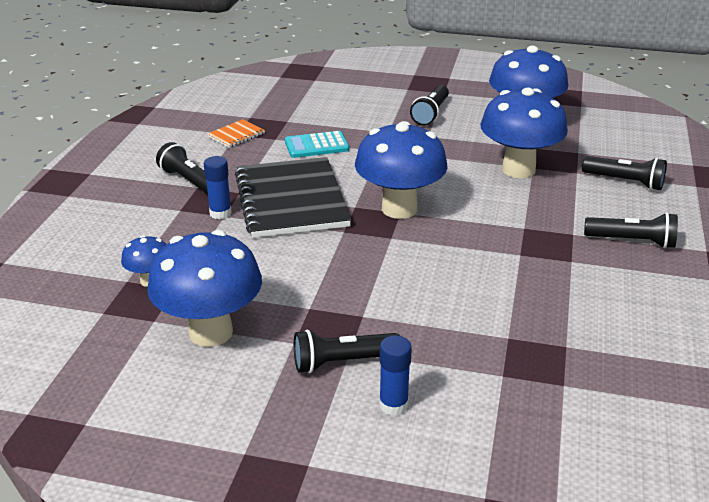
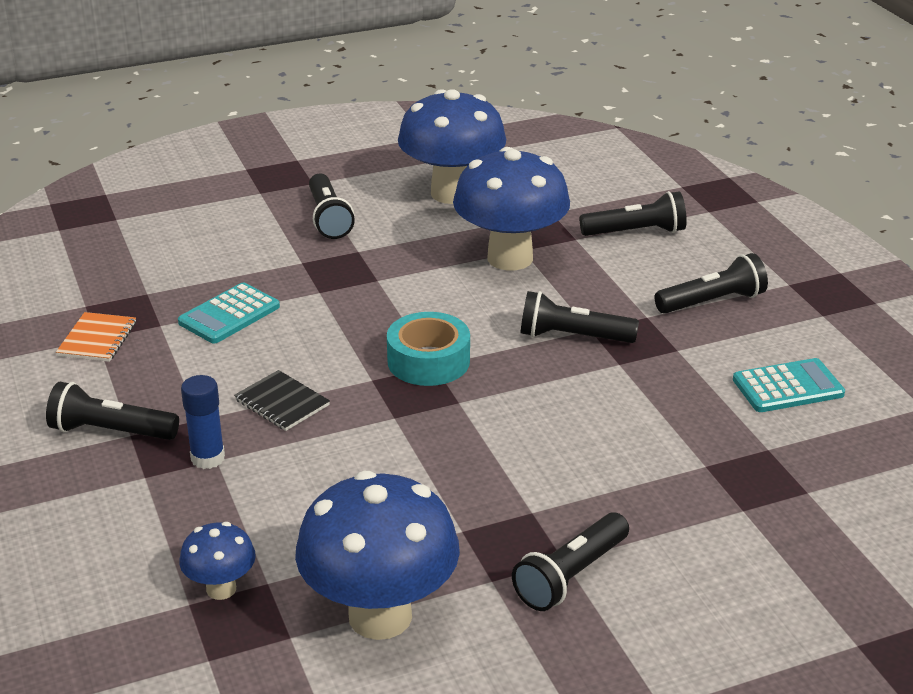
camera: 35 degrees left, 0 degrees up
black notebook [235,157,352,238] -> black notebook [234,370,330,431], size x0.41
blue mushroom [355,121,448,219] -> turquoise tape [387,312,470,386]
blue glue stick [379,335,412,416] -> none
none -> black flashlight [520,291,639,343]
none -> turquoise calculator [733,358,845,412]

